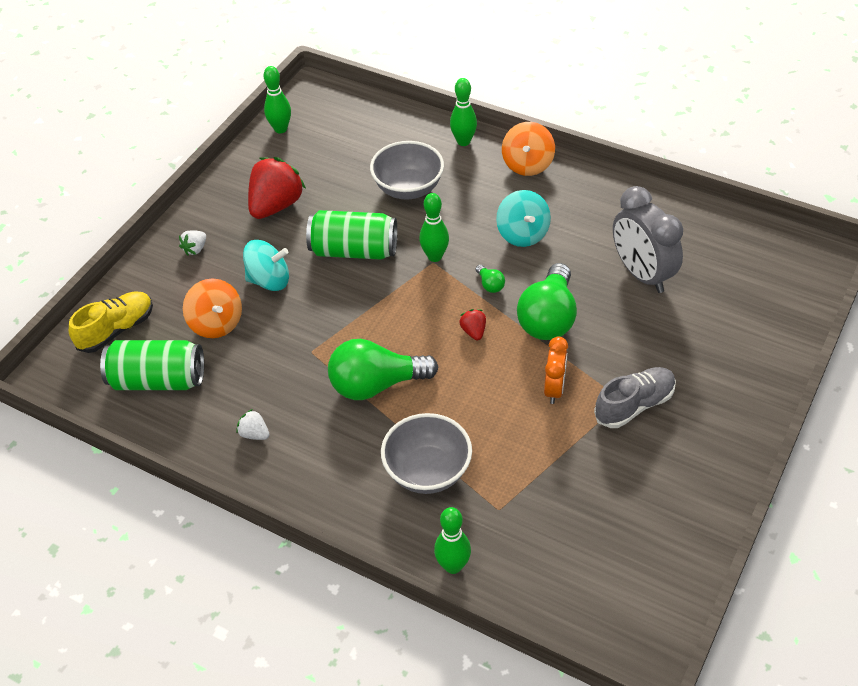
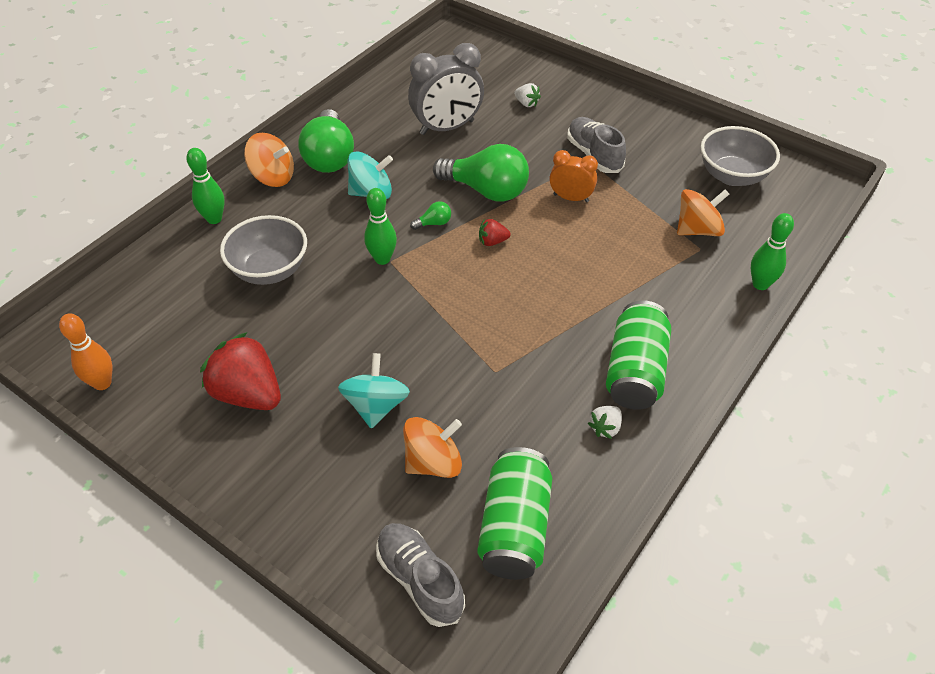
camera: 85 degrees left, 0 degrees up
yellow shoe [69,292,153,353] -> grey shoe [376,523,465,627]
white strawberry [179,230,206,255] -> white strawberry moved to [514,83,541,107]
green bowling pin [264,66,291,133] -> orange bowling pin [59,313,112,390]
green can [306,210,397,260] -> green can moved to [606,301,671,410]
green light bulb [328,339,438,400] -> green light bulb moved to [298,109,354,173]
grey bowl [381,413,472,494] -> grey bowl moved to [701,126,780,186]
none -> orange spinning top [677,189,729,236]

